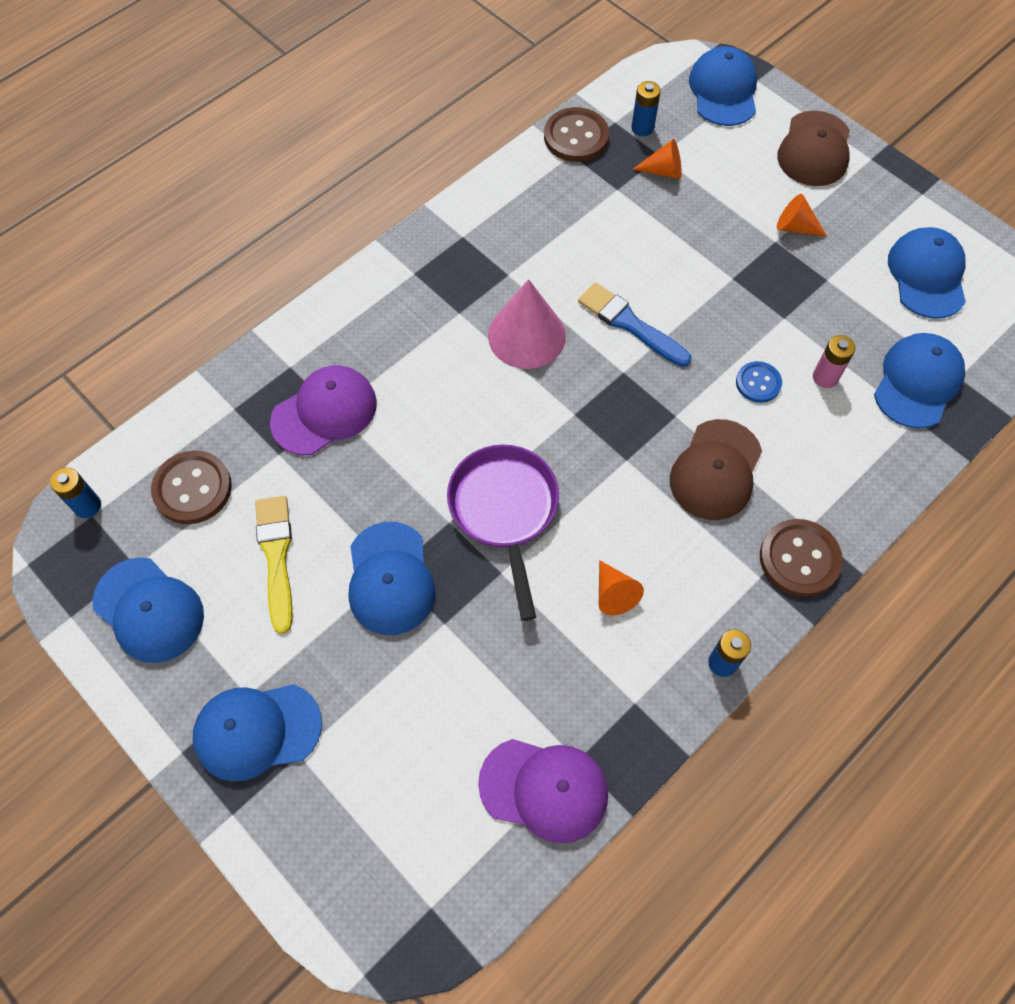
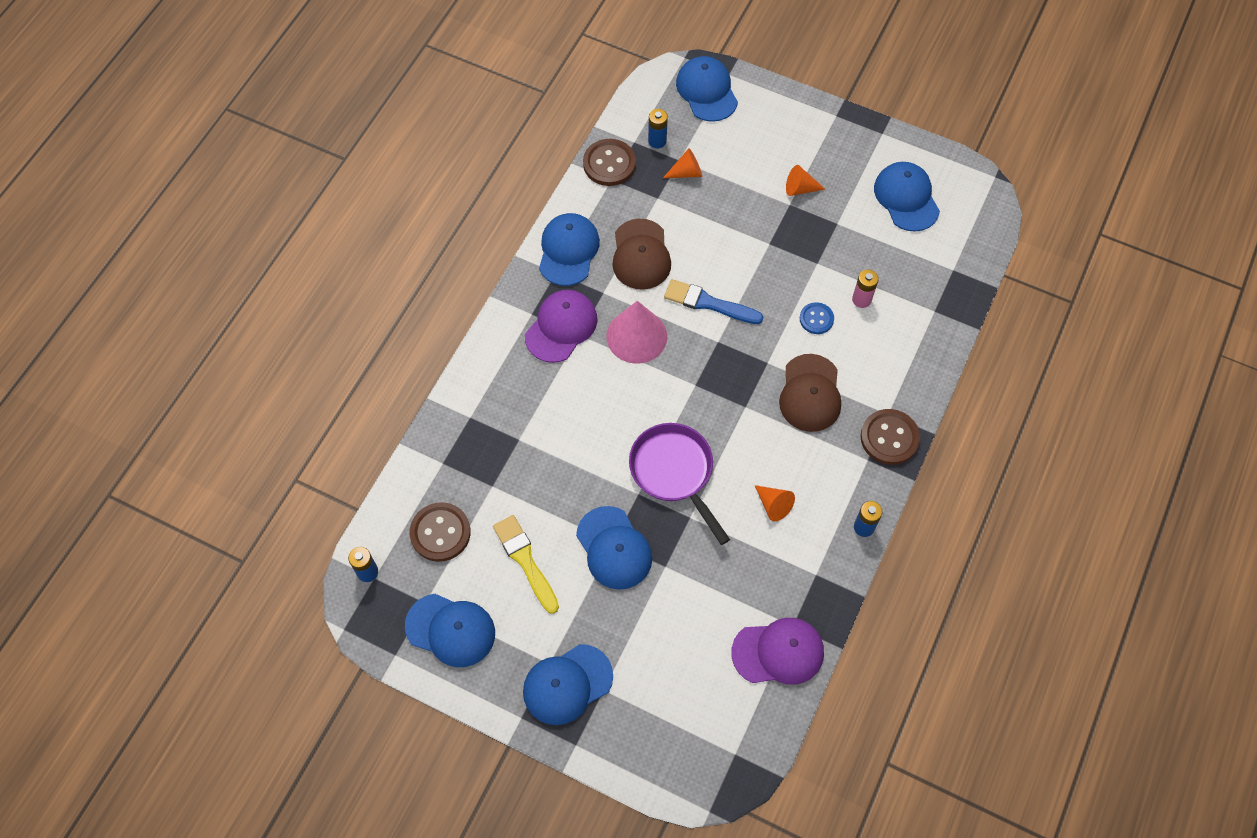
camera: 20 degrees left, 0 degrees up
purple cap [270,366,377,455] -> purple cap moved to [525,290,598,363]
brown cap [777,110,850,186] -> brown cap moved to [612,219,671,290]
blue cap [874,333,965,429] -> blue cap moved to [539,213,600,286]

